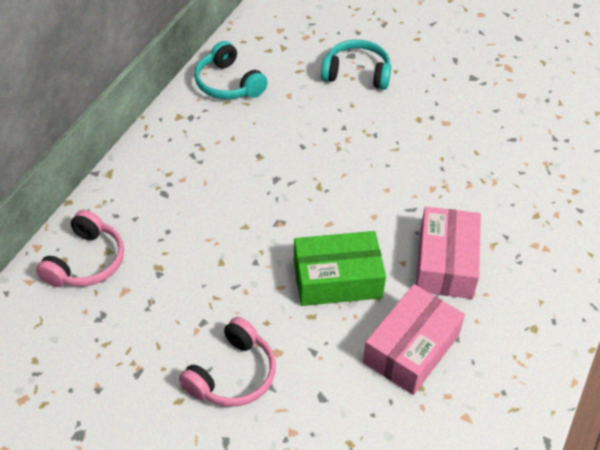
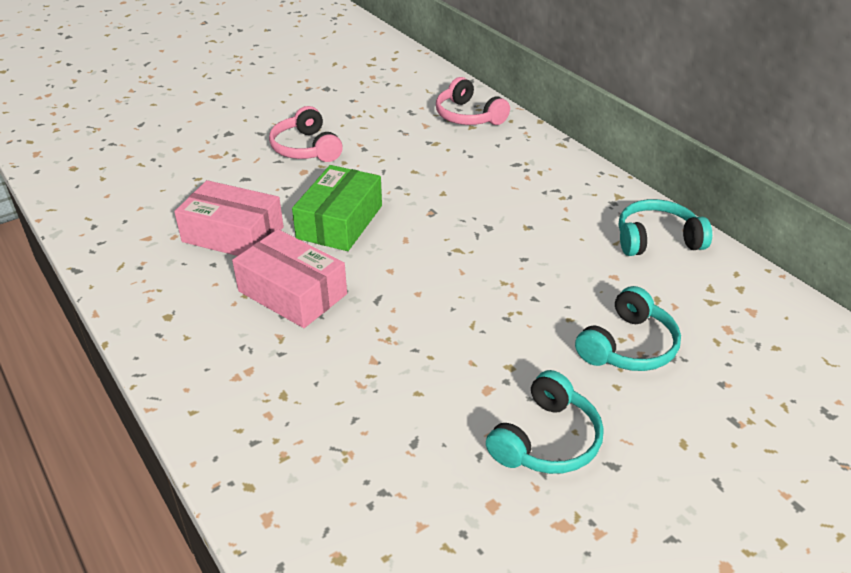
camera: 120 degrees right, 10 degrees down
pink box [363,284,465,395] -> pink box turned 45 degrees counterclockwise [174,180,284,256]
none -> turquoise headphones [486,370,604,474]

